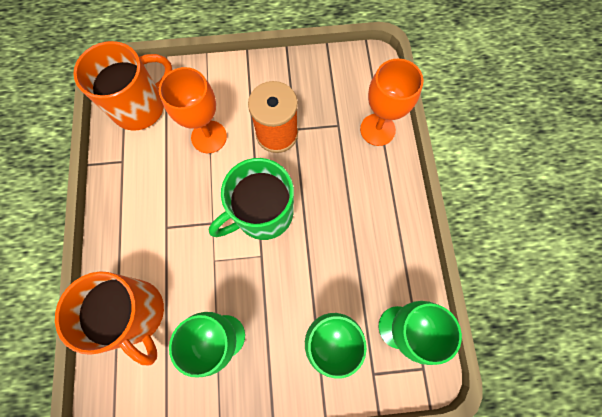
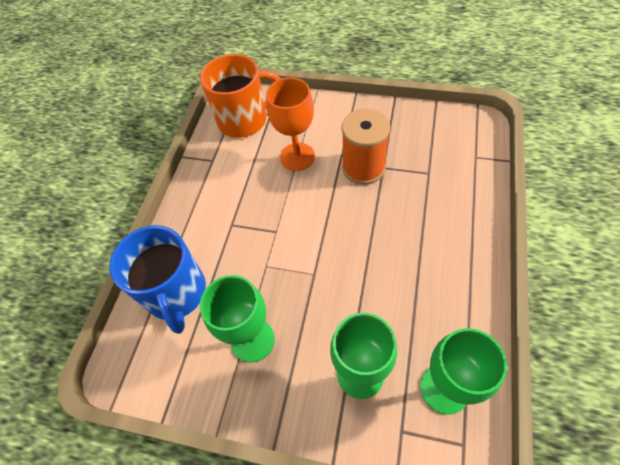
camera: 25 degrees right, 15 degrees down
orange mug [55,271,164,365] -> blue mug [109,225,206,334]
green mug [209,158,294,240] -> none
orange goblet [360,59,423,146] -> none

